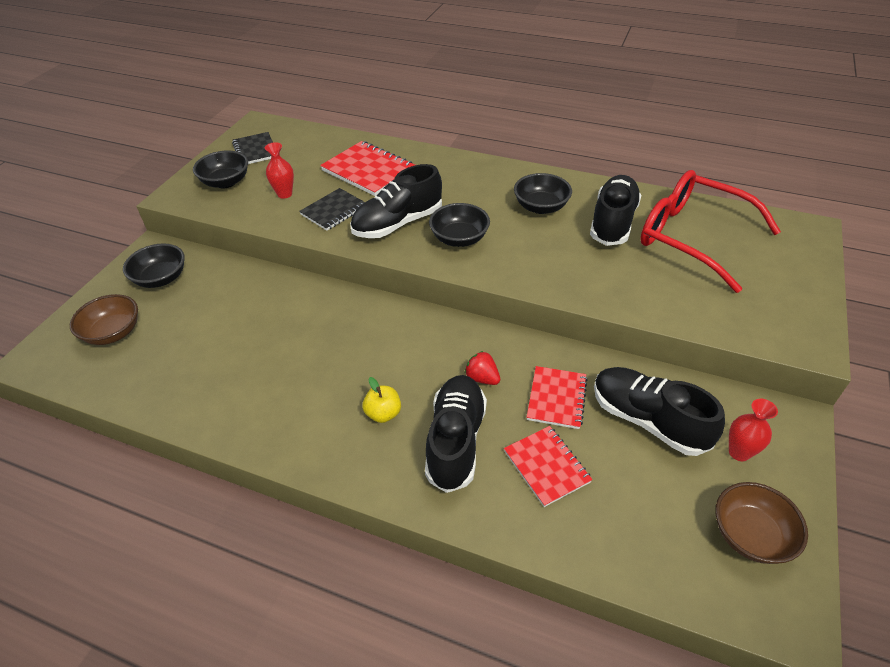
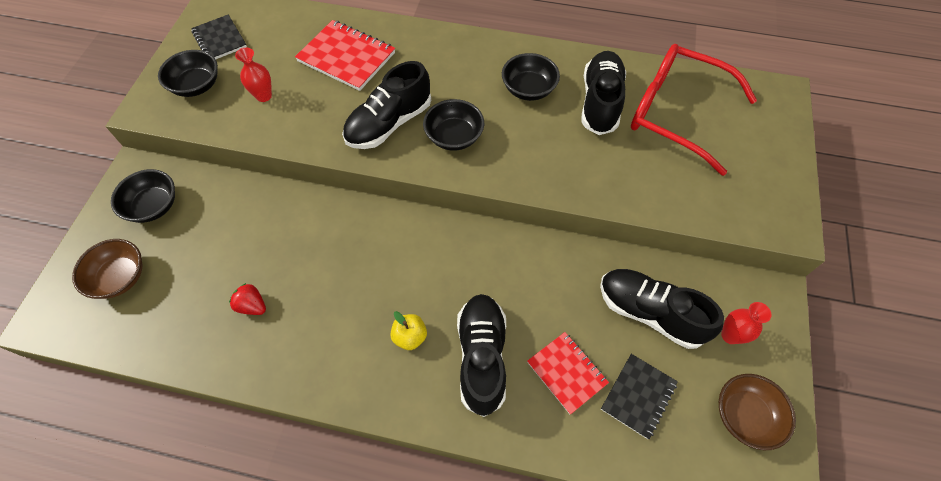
camera: 10 degrees left, 15 degrees up
black notebook [299,188,365,231] -> black notebook moved to [601,354,678,439]
red strawberry [465,351,500,385] -> red strawberry moved to [229,283,266,315]
red notebook [527,366,587,429] -> none

